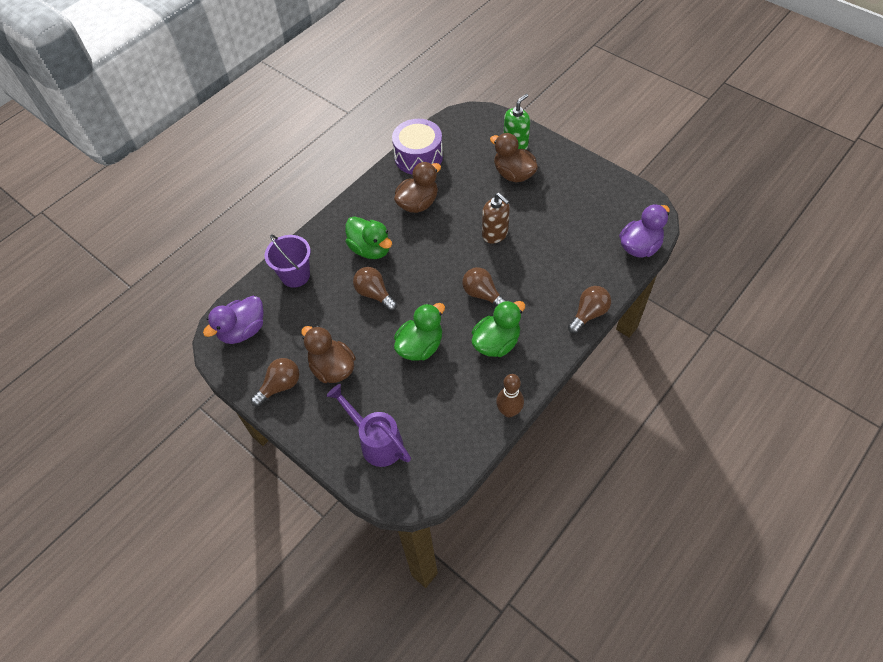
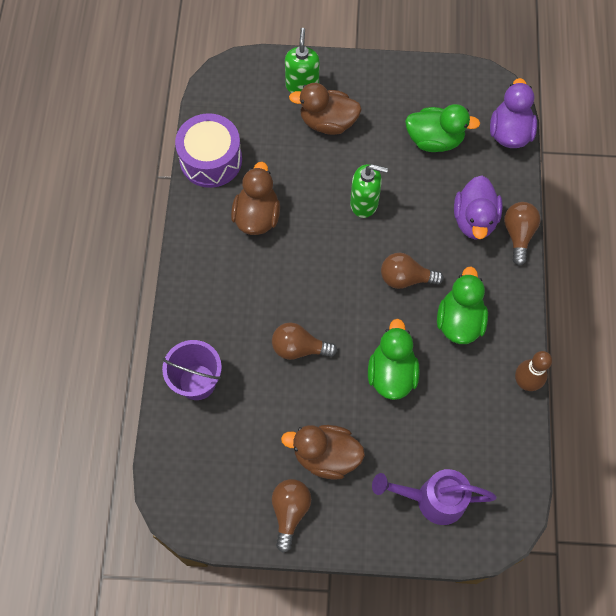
camera: 40 degrees left, 10 degrees up
purple duck [203,296,263,344] -> purple duck moved to [454,176,503,240]
green duck [345,216,392,259] -> green duck moved to [405,104,480,152]
brown soap dispenser [482,193,510,244] -> green soap dispenser [350,164,388,218]

